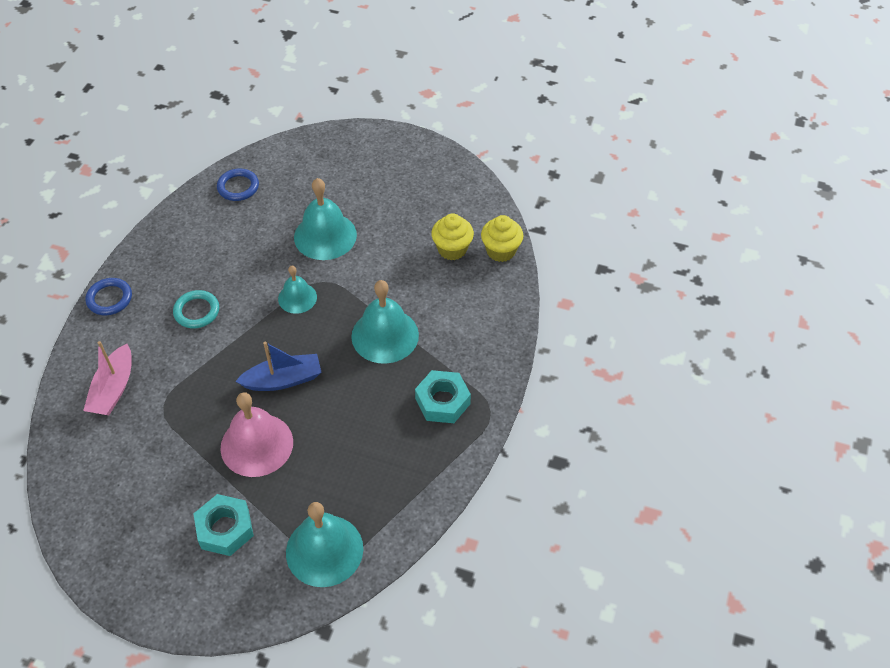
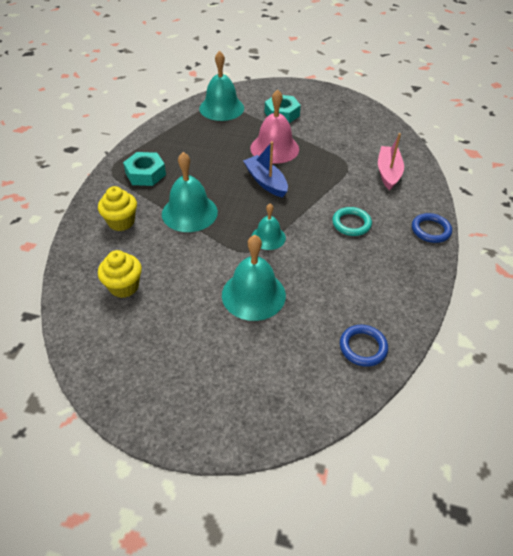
camera: 175 degrees right, 5 degrees down
blue boat [235,342,322,391] -> blue boat turned 75 degrees clockwise [243,141,288,198]
yellow cupcake [481,215,523,262] -> yellow cupcake moved to [98,186,137,231]

